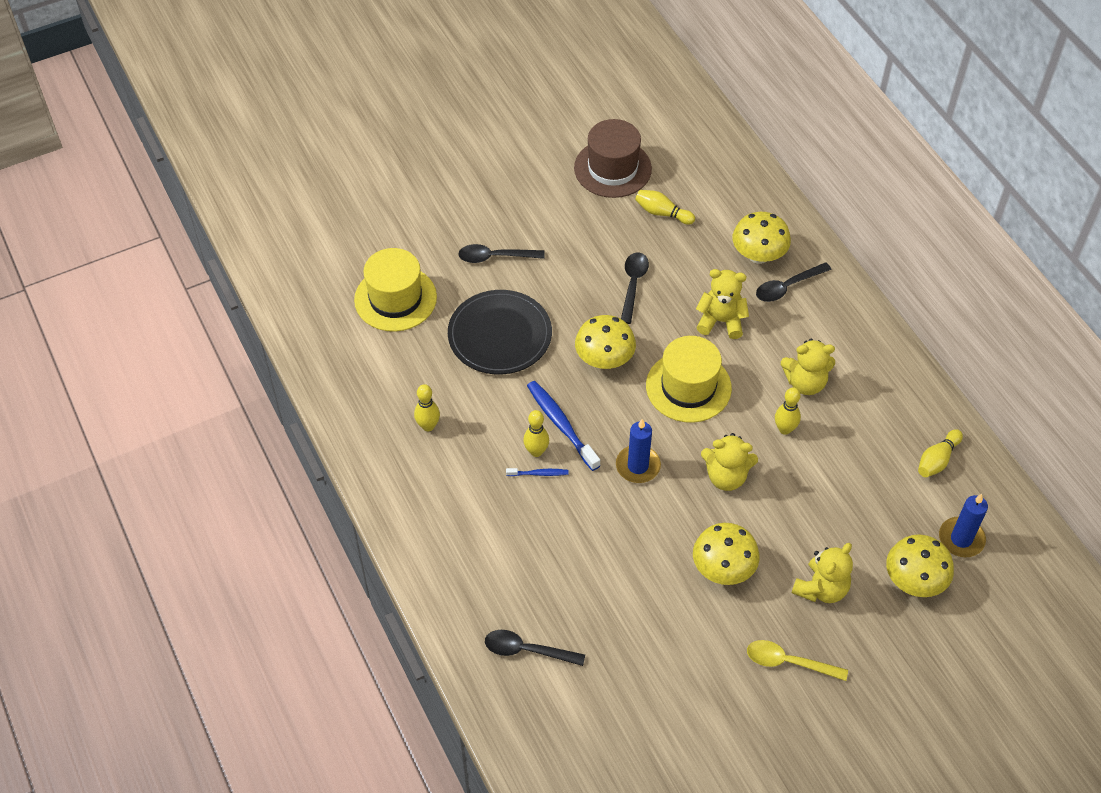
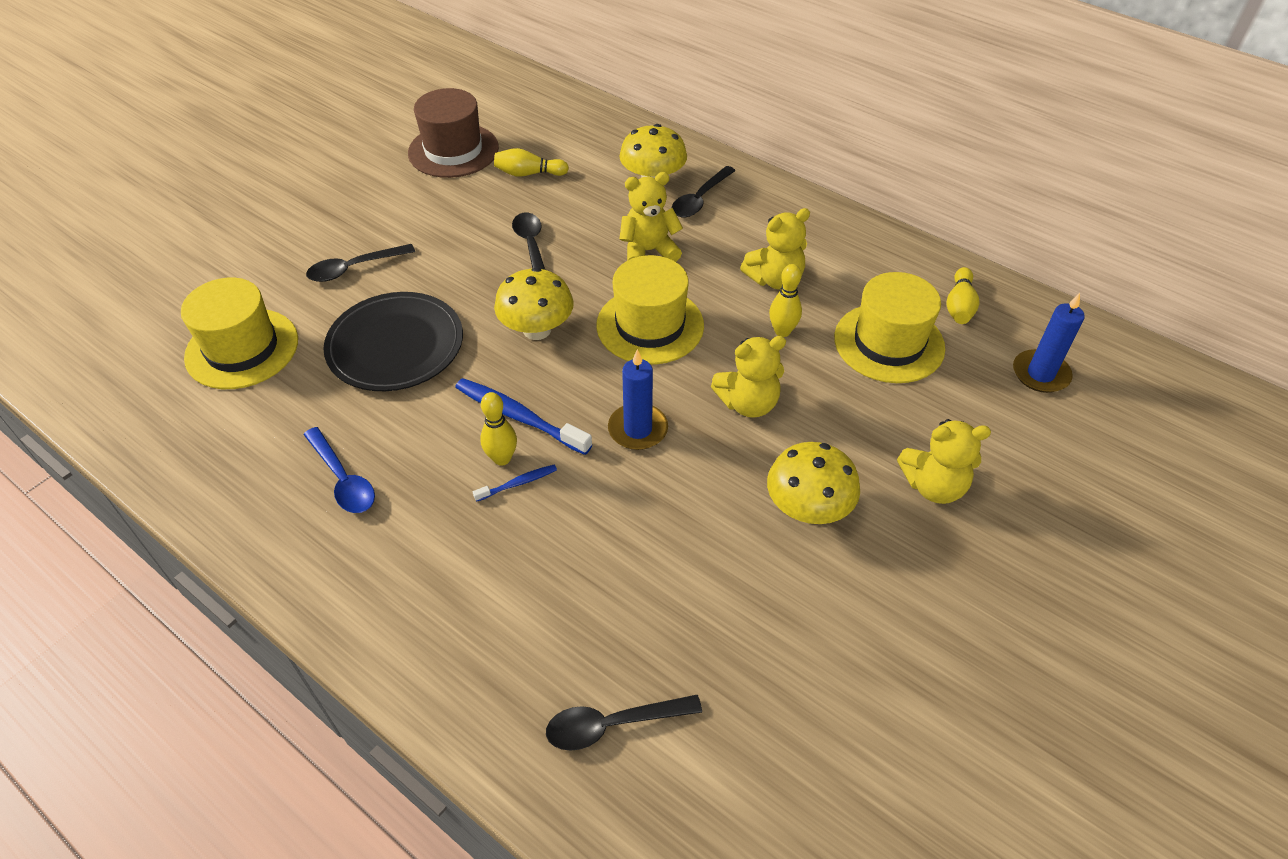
camera: 25 degrees left, 5 degrees down
yellow bowling pin [414,384,440,431] -> blue spoon [303,427,375,513]
yellow spoon [747,640,848,681] -> none
yellow teddy bear [792,543,853,603] -> yellow teddy bear turned 75 degrees clockwise [897,419,991,504]
yellow mushroom [886,534,954,597] -> none
none -> yellow hat [834,272,945,383]

